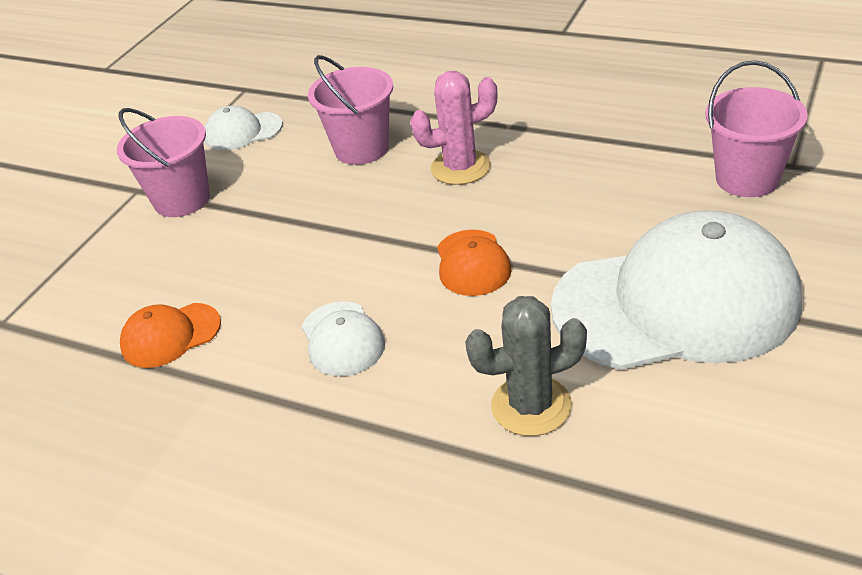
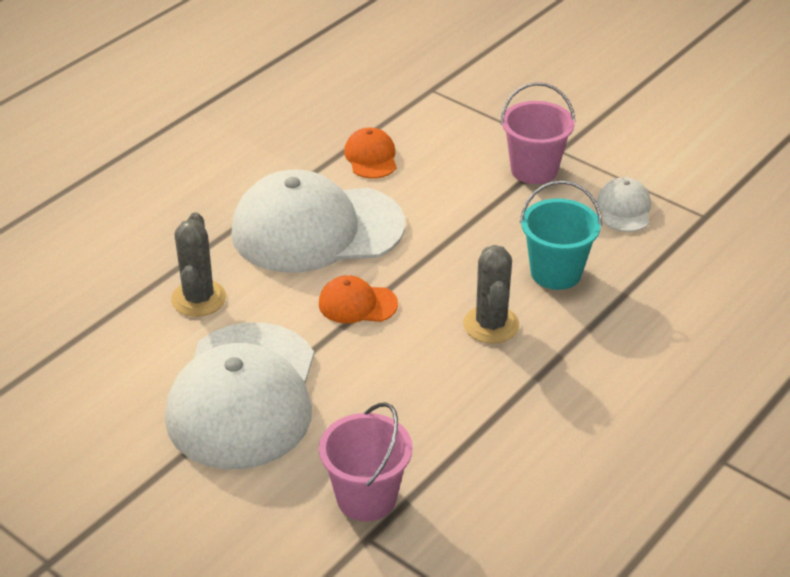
camera: 100 degrees right, 0 degrees up
white cap [302,301,385,376] -> white cap [231,170,405,273], size x2.32
pink bucket [308,55,393,165] -> turquoise bucket [520,180,602,290]
pink cactus [410,71,498,185] -> grey cactus [463,245,519,343]

